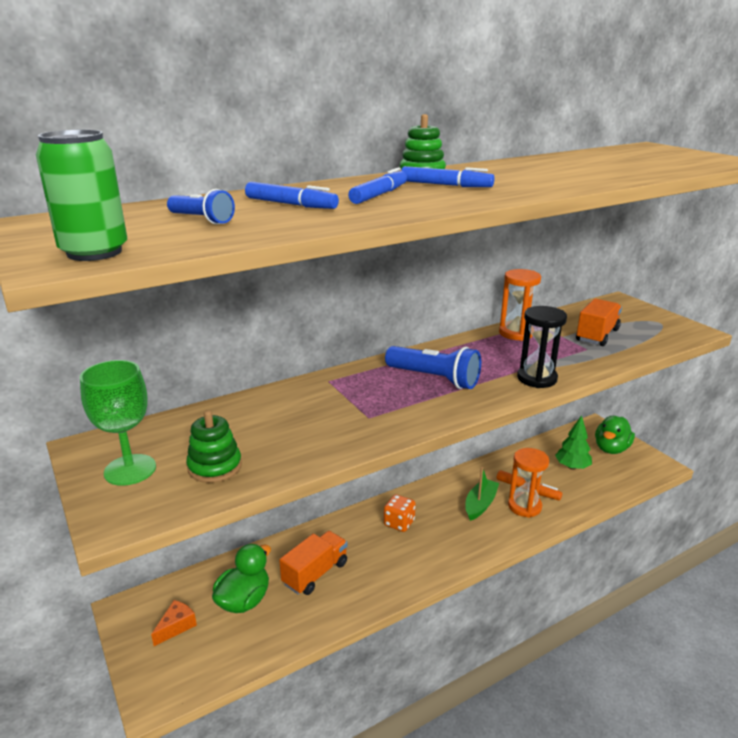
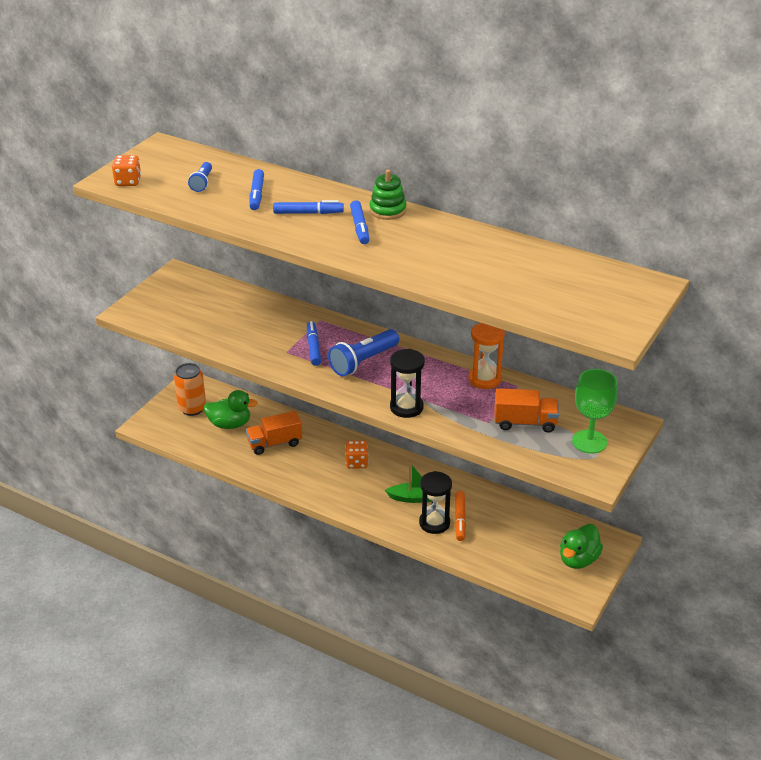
camera: 60 degrees right, 10 degrees up
green can [36,130,127,261] -> orange dice [112,155,141,186]
green goblet [80,360,156,486] -> green goblet moved to [572,369,618,453]
orange cheese [151,600,197,646] -> orange can [174,363,206,416]
green stacking toy [186,410,242,483] -> none
orange truck [279,531,347,595] -> orange truck turned 150 degrees clockwise [246,411,302,455]
blue flashlight [385,346,481,389] -> blue flashlight turned 45 degrees clockwise [328,329,399,376]
orange hourglass [508,448,549,518] -> black hourglass [419,471,452,534]
green tree [555,415,592,470] -> none
green duck [595,416,635,454] -> green duck turned 60 degrees counterclockwise [560,524,603,569]
none -> blue marker [307,321,321,366]

